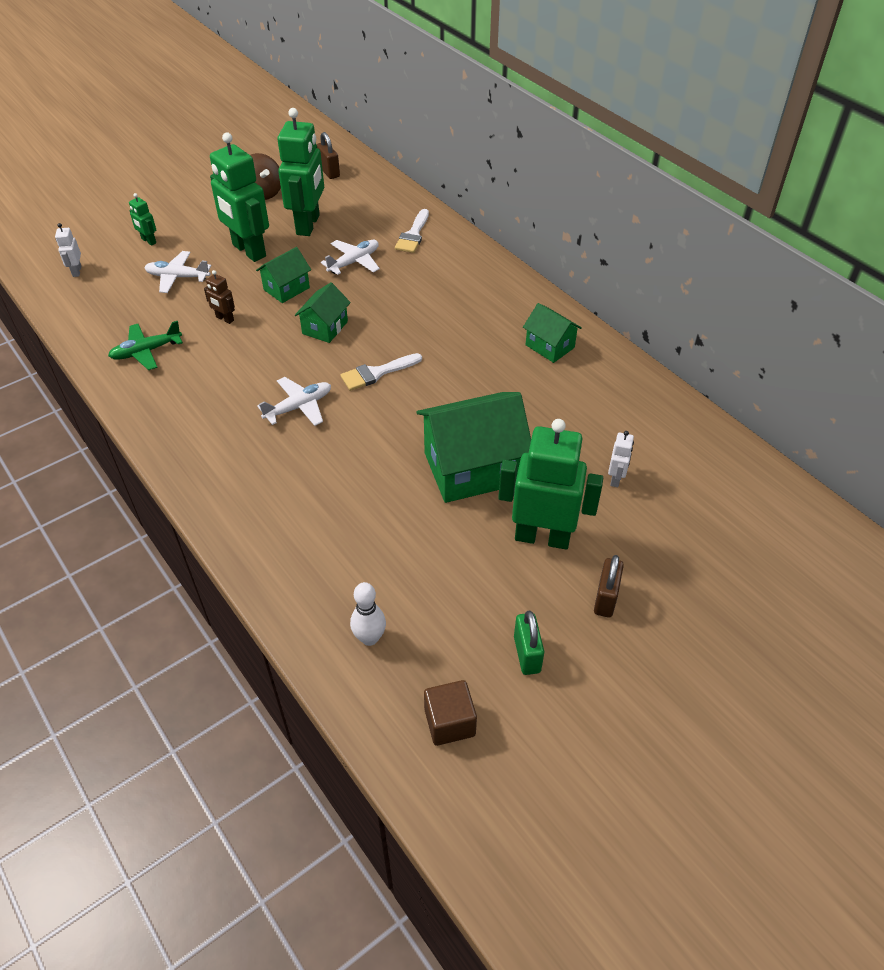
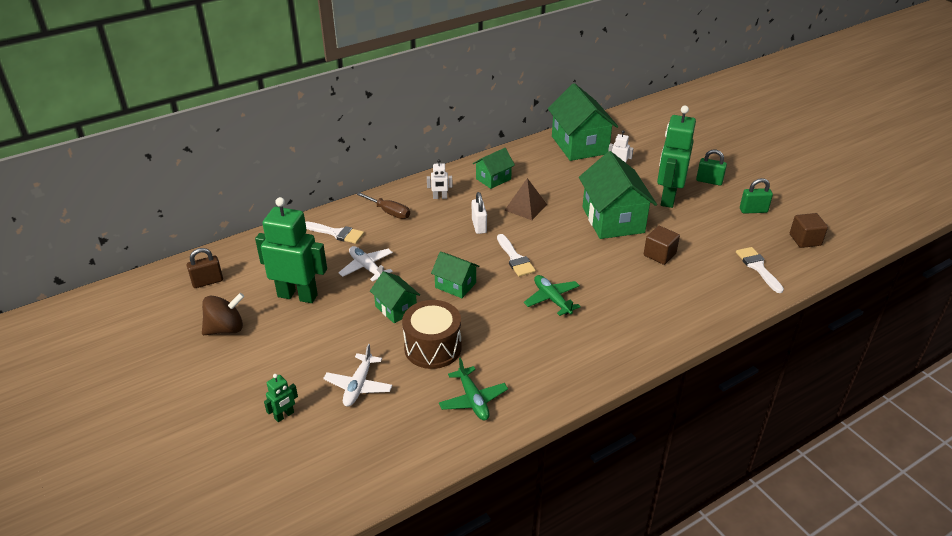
camera: 85 degrees left, 10 degrees down
white robot [55,223,81,277] -> white robot moved to [427,159,453,199]
brown robot [204,270,235,324] -> brown drum [402,300,461,369]
green robot [210,133,269,262] -> none
white plane [257,377,331,426] -> green plane [524,275,581,316]
white bowling pin [350,582,386,646] -> white brush [736,247,784,293]
brown padlock [594,555,624,618] -> green padlock [696,150,727,186]
none -> brown screwdriver [357,192,410,219]
none -> white padlock [472,192,487,234]
none -> brown pyramid [505,178,547,220]
none -> green house [548,83,618,161]
none -> brown cube [644,226,680,265]

